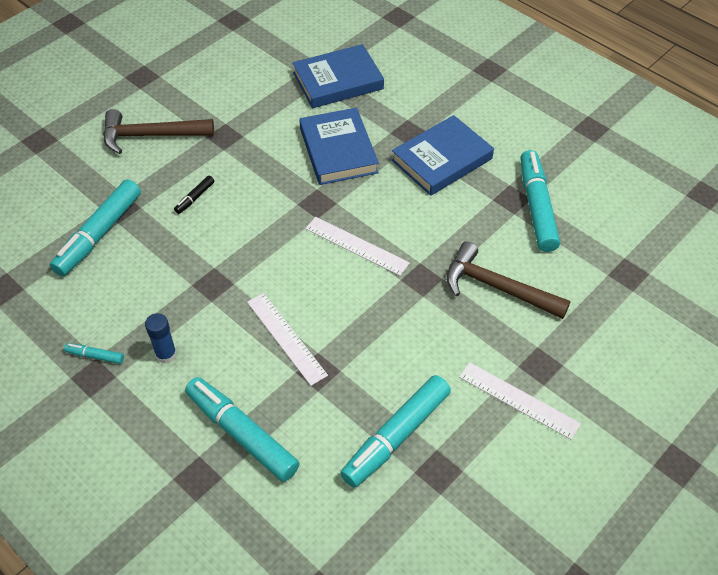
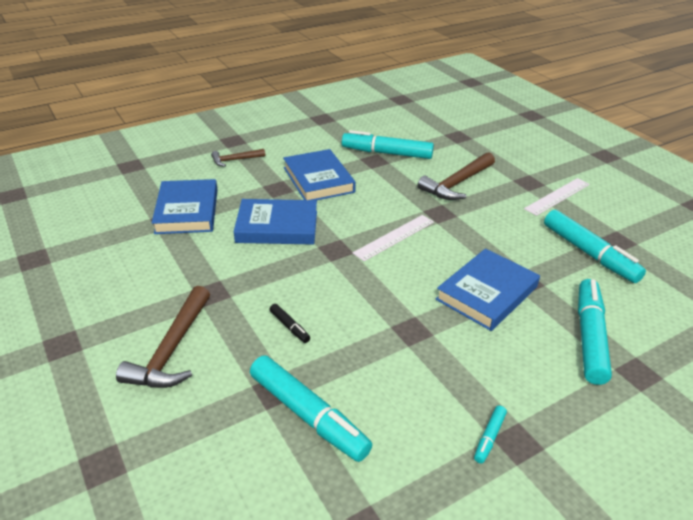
camera: 75 degrees left, 15 degrees down
blue glue stick [145,313,177,364] -> none
turquoise marker [185,377,300,482] -> turquoise marker turned 135 degrees clockwise [578,279,612,385]
white ruler [247,293,328,386] -> blue book [436,248,540,331]
none -> brown hammer [211,149,265,167]

